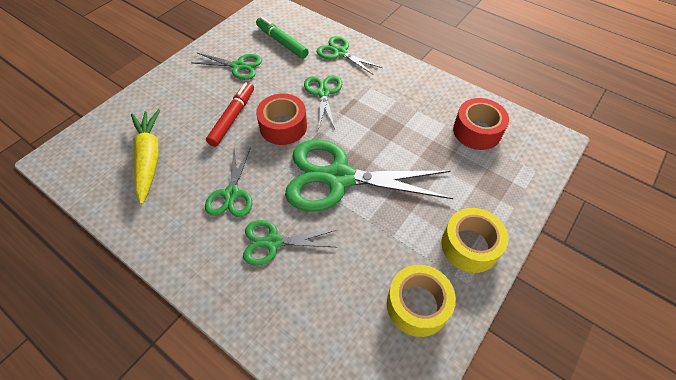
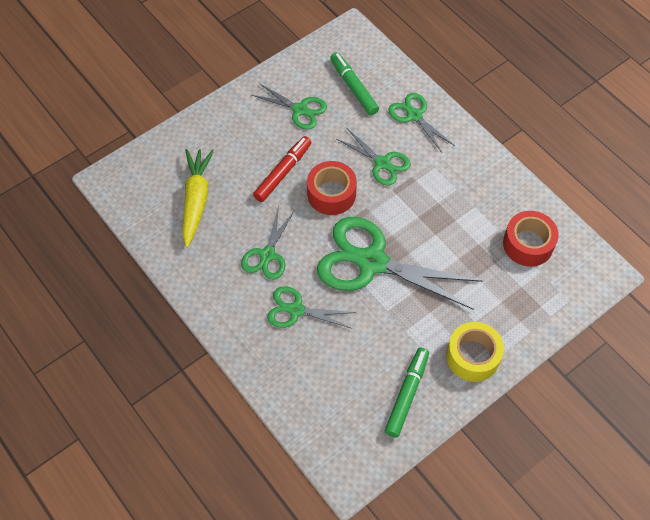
camera: 15 degrees right, 5 degrees up
green scissors [304,75,342,130] -> green scissors turned 120 degrees clockwise [337,128,411,186]
yellow tape [387,265,456,337] -> green marker [385,348,429,438]

